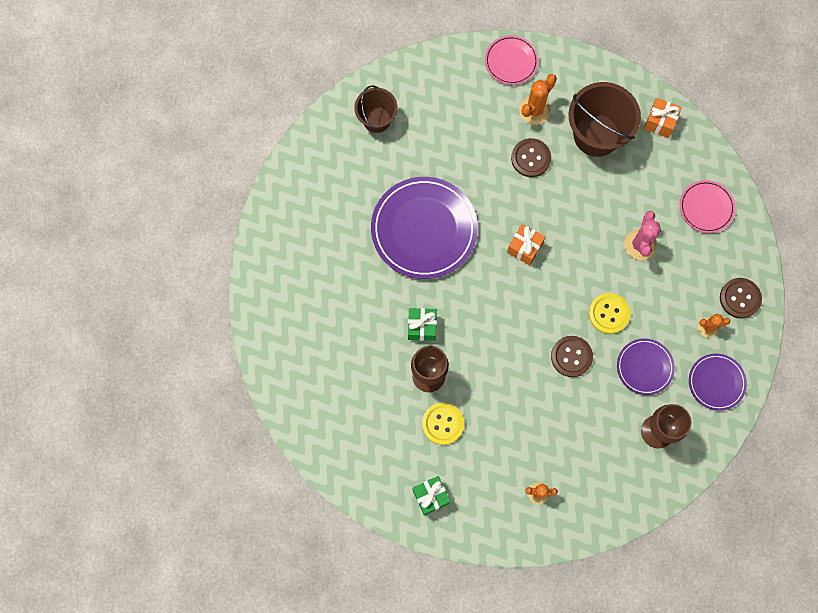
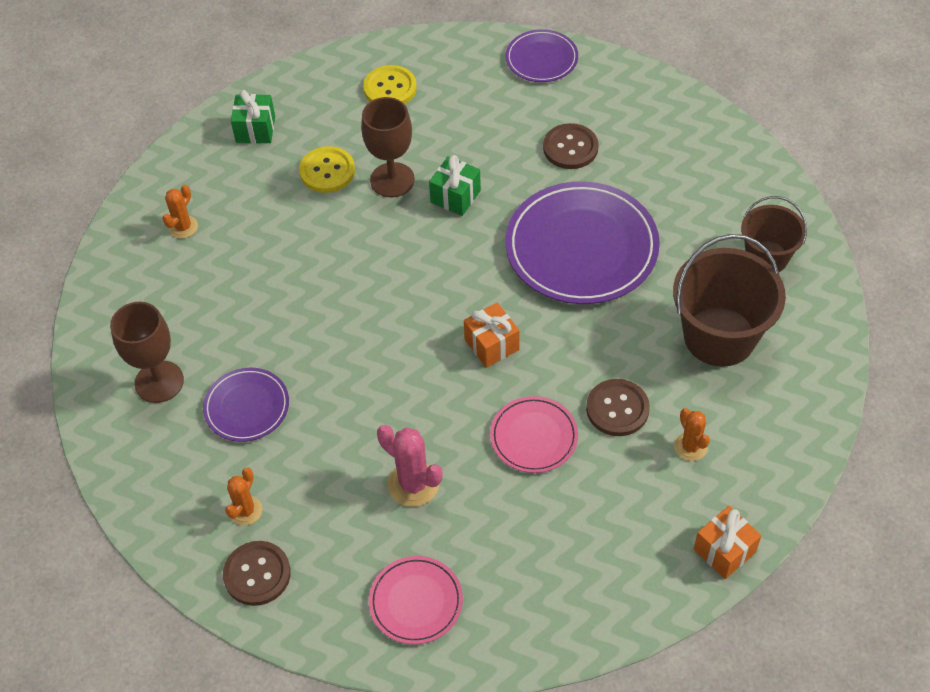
camera: 120 degrees right, 20 degrees down
pink plate [485,35,539,85] -> pink plate moved to [490,396,578,473]
orange cactus [519,74,557,125] -> orange cactus [674,408,710,461], size x0.64
brown button [551,336,593,377] -> brown button moved to [543,123,599,169]
brown bucket [569,82,641,157] -> brown bucket moved to [673,234,786,367]
yellow button [589,293,630,334] -> yellow button moved to [363,65,417,104]
orange gift [644,98,682,138] -> orange gift moved to [694,506,761,579]
purple plate [689,354,747,411] -> purple plate moved to [506,29,578,82]

